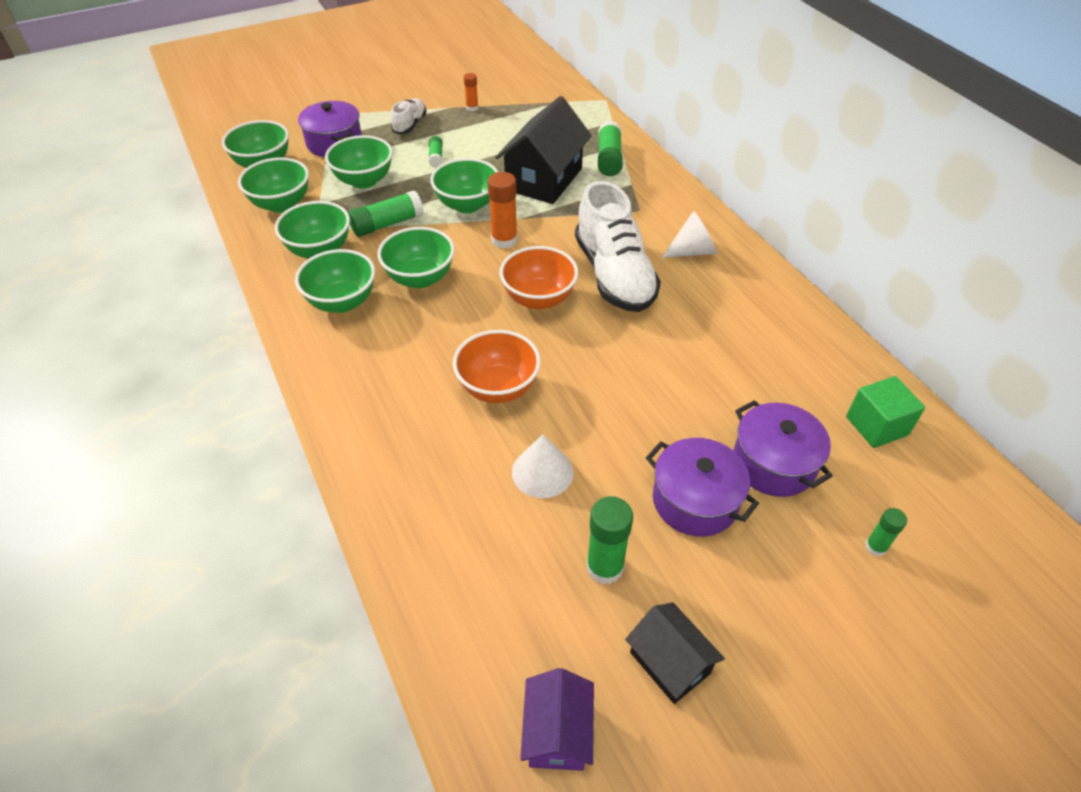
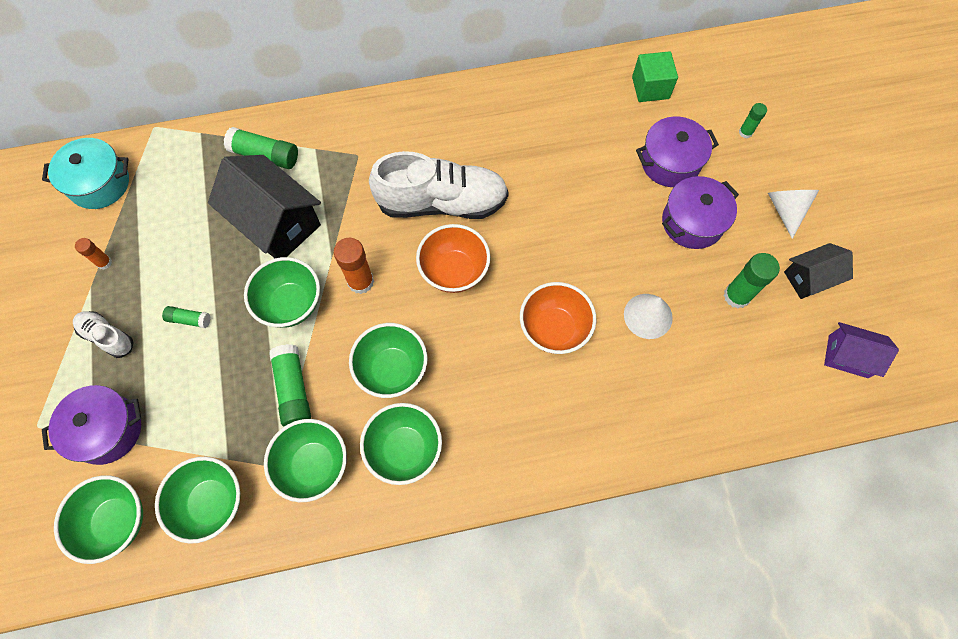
camera: 75 degrees left, 20 degrees up
green bowl [325,135,393,189] -> none
white cone [662,211,717,258] -> white cone moved to [768,190,819,239]
none -> turquoise pot [42,138,129,209]

